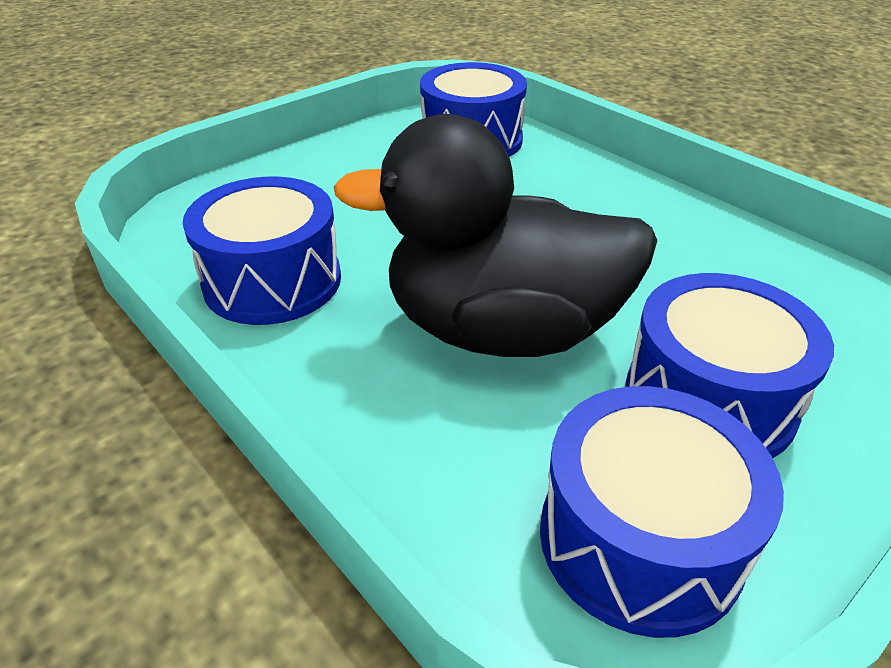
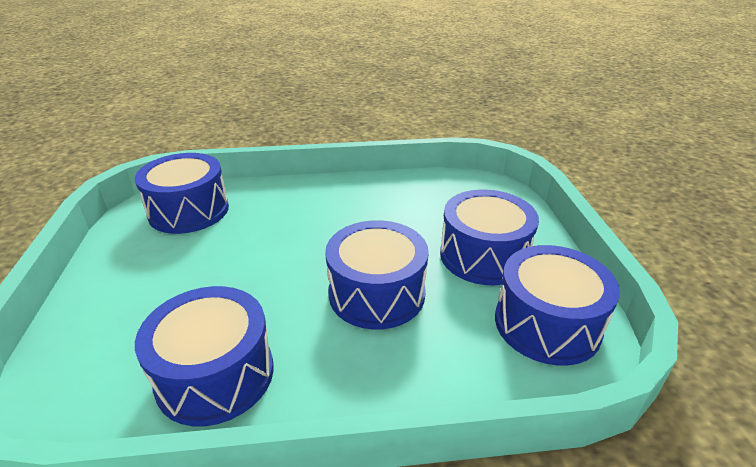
camera: 55 degrees left, 5 degrees down
black duck [334,114,657,357] -> blue drum [325,220,429,330]

